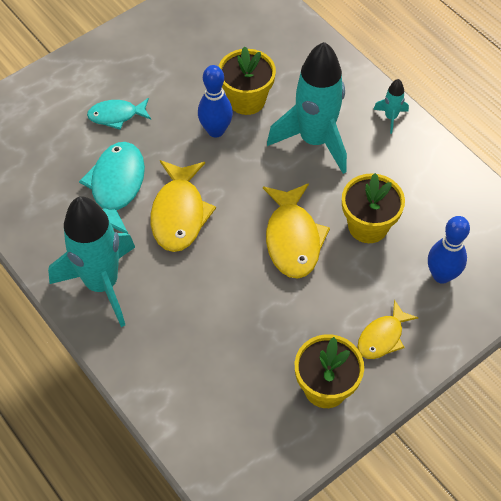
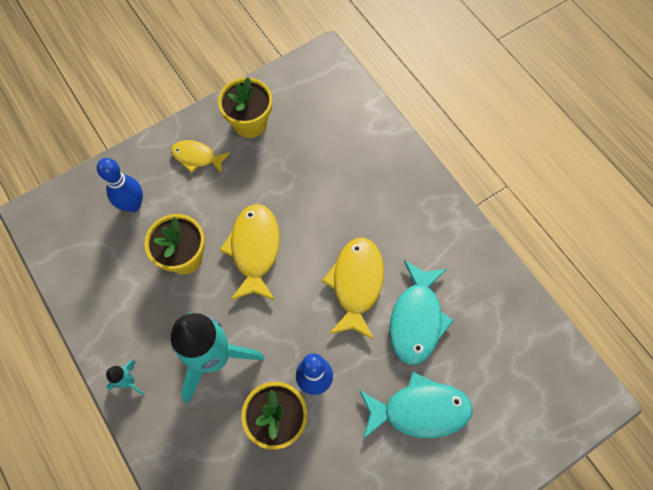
camera: 175 degrees left, 10 degrees up
turquoise rocket [48,197,135,327] -> none
turquoise fish [87,98,151,130] -> turquoise fish [359,372,473,439], size x1.64
yellow fish [357,300,419,359] -> yellow fish turned 120 degrees counterclockwise [171,140,230,174]

